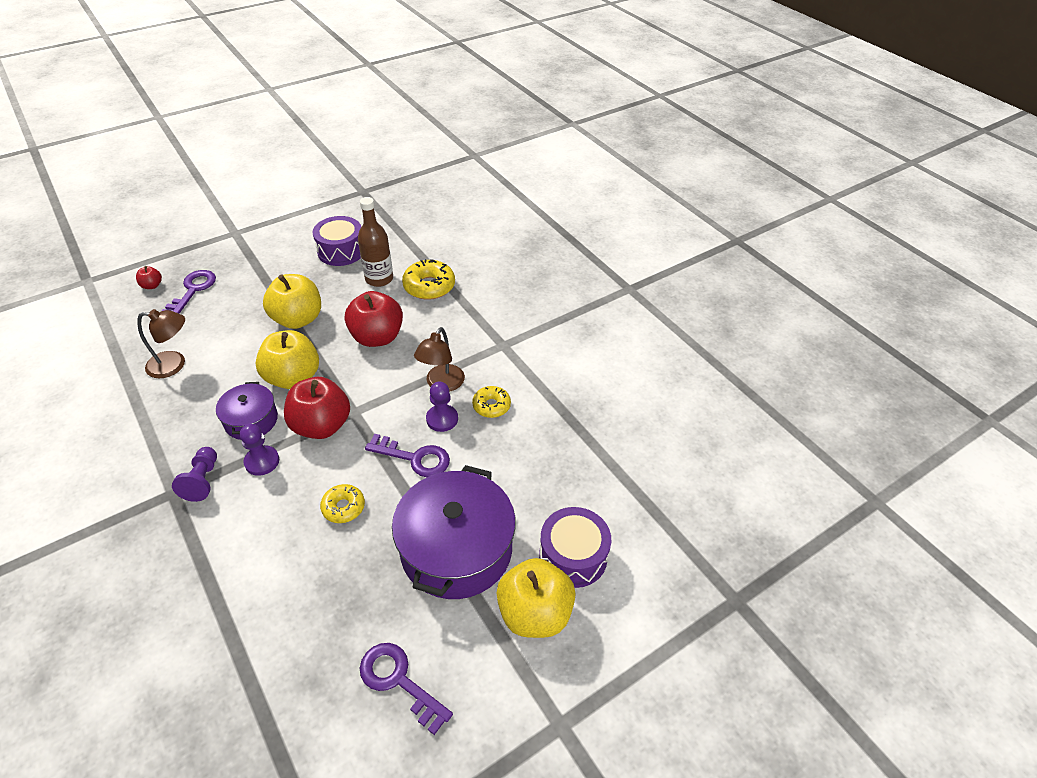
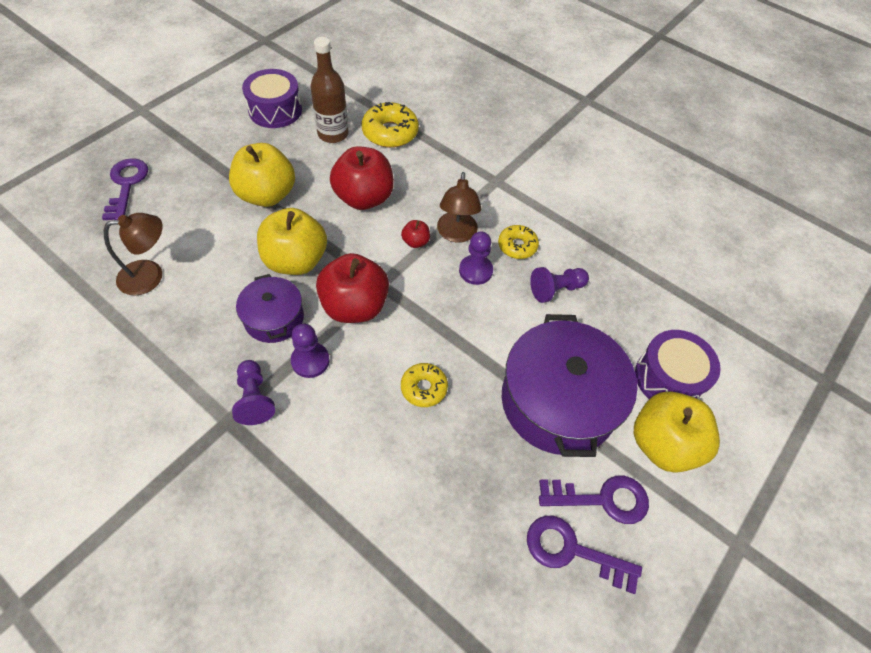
camera: 20 degrees left, 10 degrees up
red apple [136,266,162,289] -> red apple moved to [401,220,430,248]
purple key [365,434,450,477] -> purple key moved to [539,476,649,524]
none -> purple pawn [530,267,589,303]

